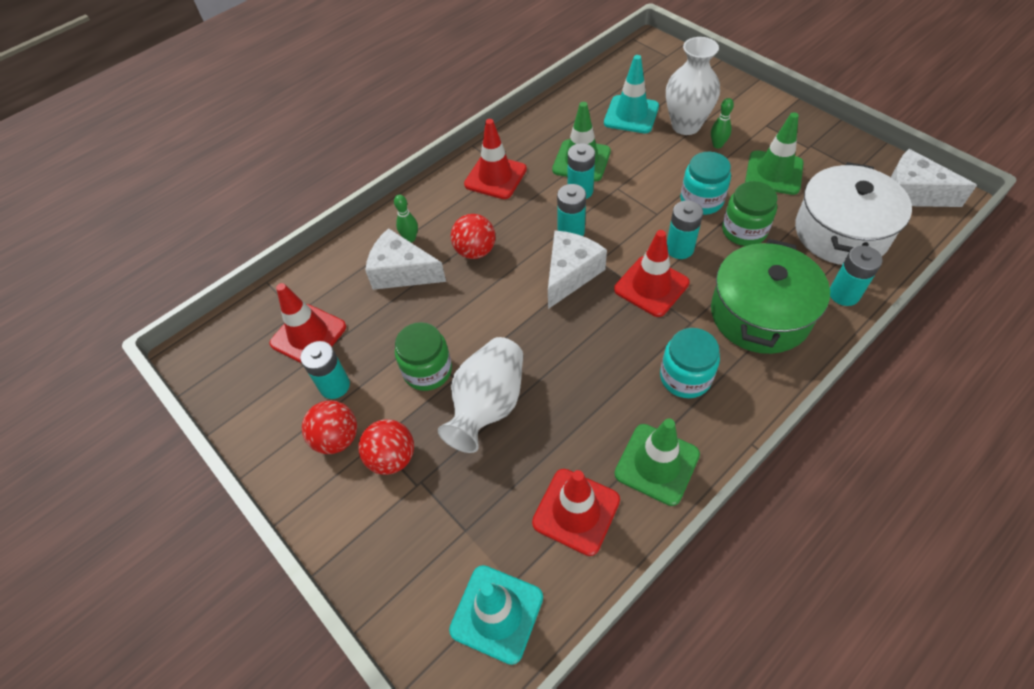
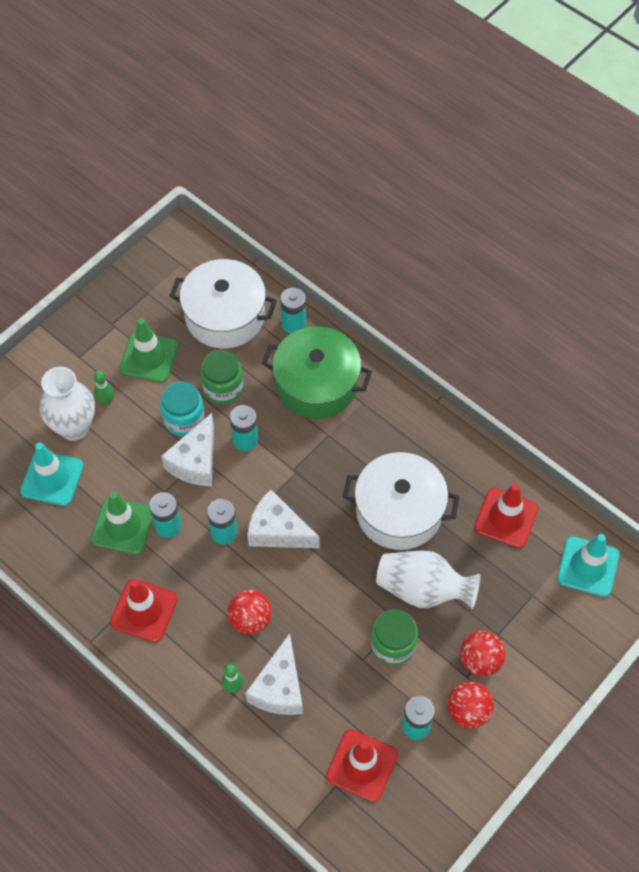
camera: 100 degrees left, 5 degrees up
red traffic cone [614,230,690,317] -> none
green traffic cone [614,418,700,506] -> none
turquoise jar [660,328,720,398] -> none
white cheese [891,149,977,207] -> white cheese moved to [161,413,214,486]
none -> white pot [343,452,459,550]

